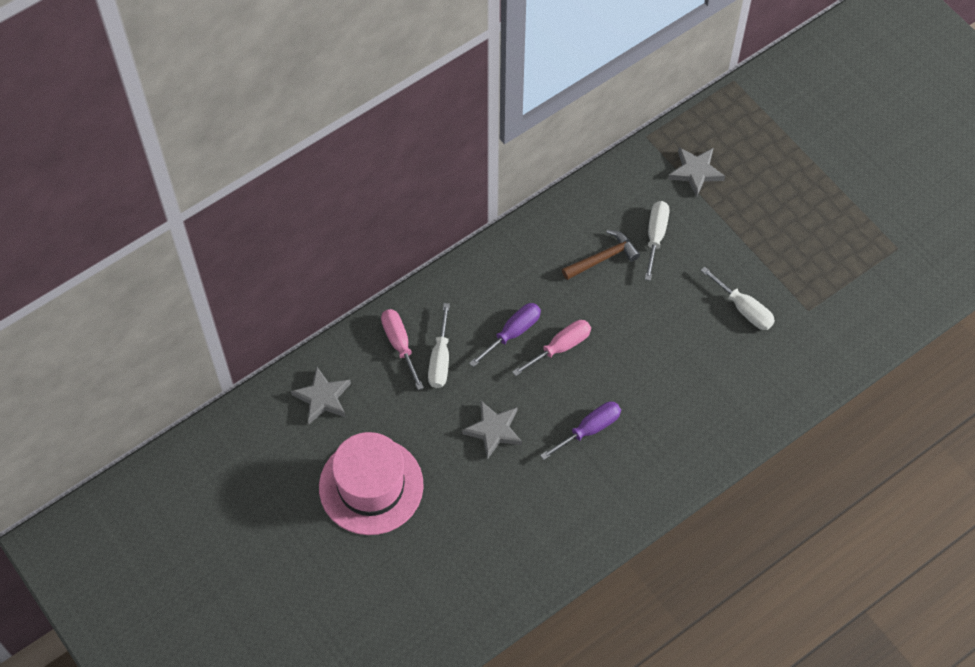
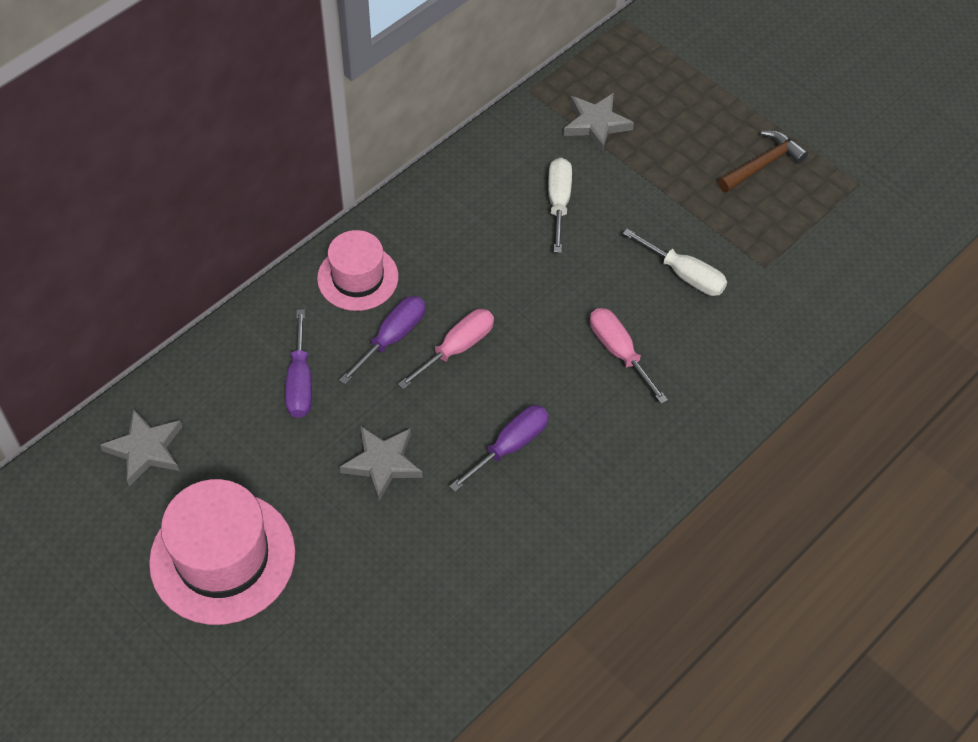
camera: 10 degrees left, 5 degrees down
pink screwdriver [381,309,424,390] -> pink screwdriver moved to [590,308,668,404]
white screwdriver [428,303,450,388] -> purple screwdriver [285,309,312,418]
brown hammer [562,230,640,280] -> brown hammer moved to [718,130,808,192]
none -> pink hat [317,230,399,311]

